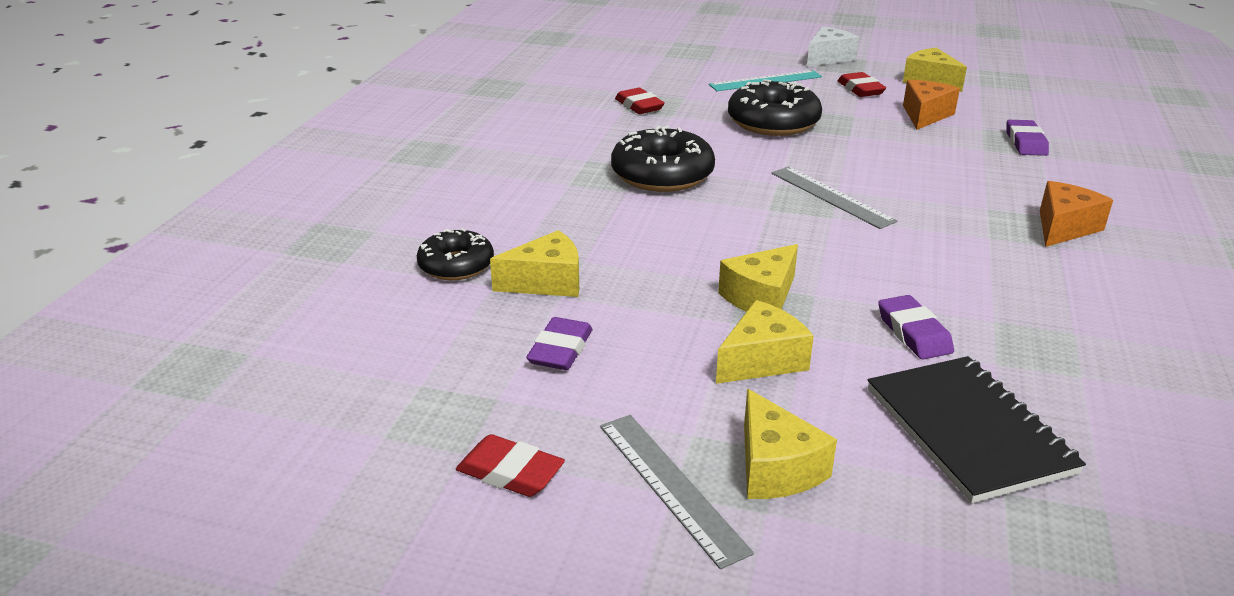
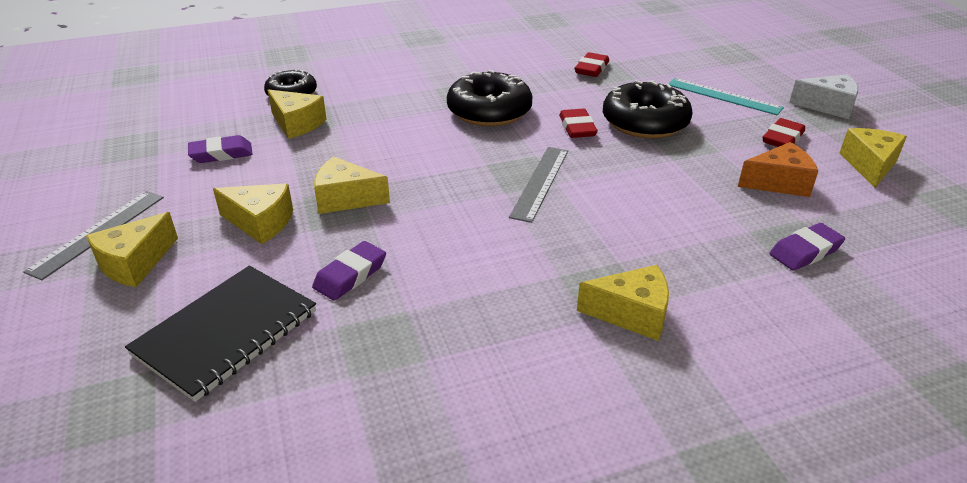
camera: 55 degrees right, 5 degrees up
red eraser [456,434,565,497] -> red eraser moved to [559,109,598,138]
orange cheese [1040,181,1113,247] -> yellow cheese [577,265,669,341]

